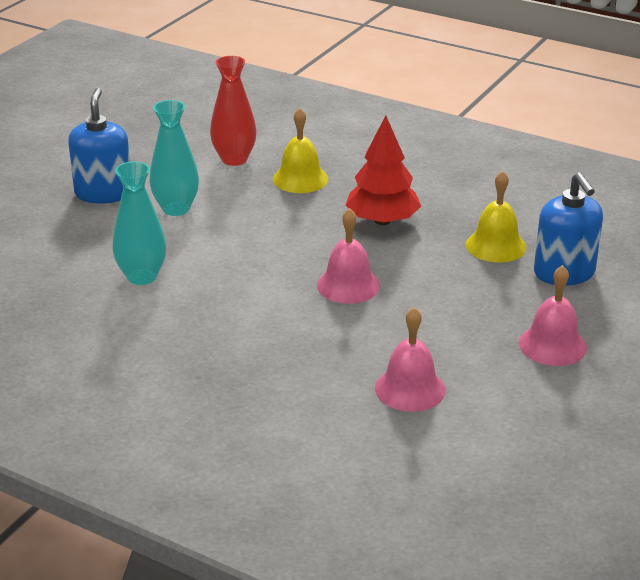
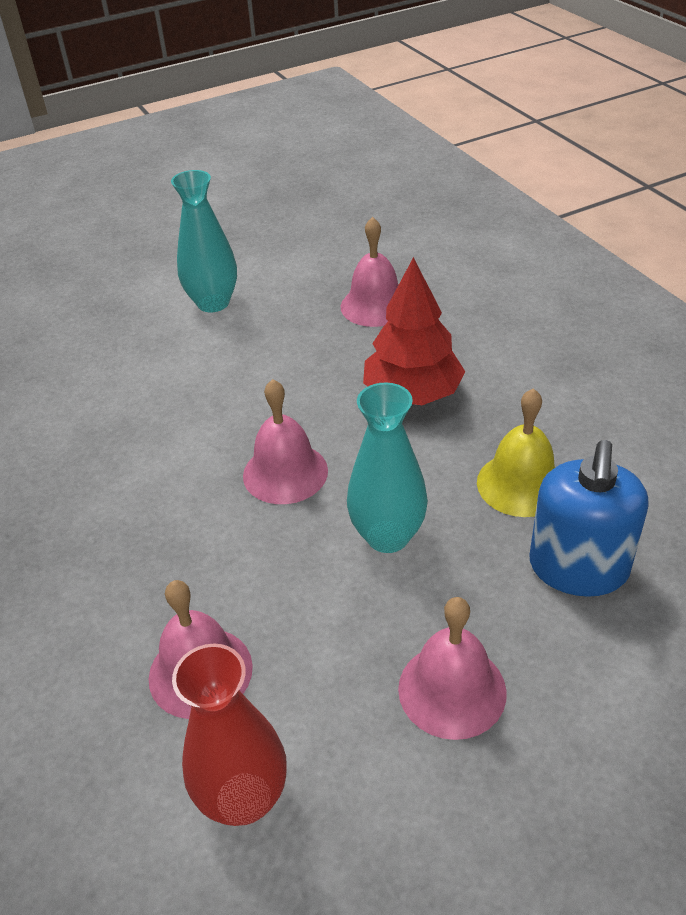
camera: 35 degrees right, 10 degrees up
blue soap dispenser [68,88,130,204] -> none
turquoise vase [112,161,166,285] -> turquoise vase moved to [347,383,428,553]
red vase [210,56,257,166] -> red vase moved to [172,644,287,826]
yellow bell [273,108,328,193] -> pink bell [341,217,398,327]

